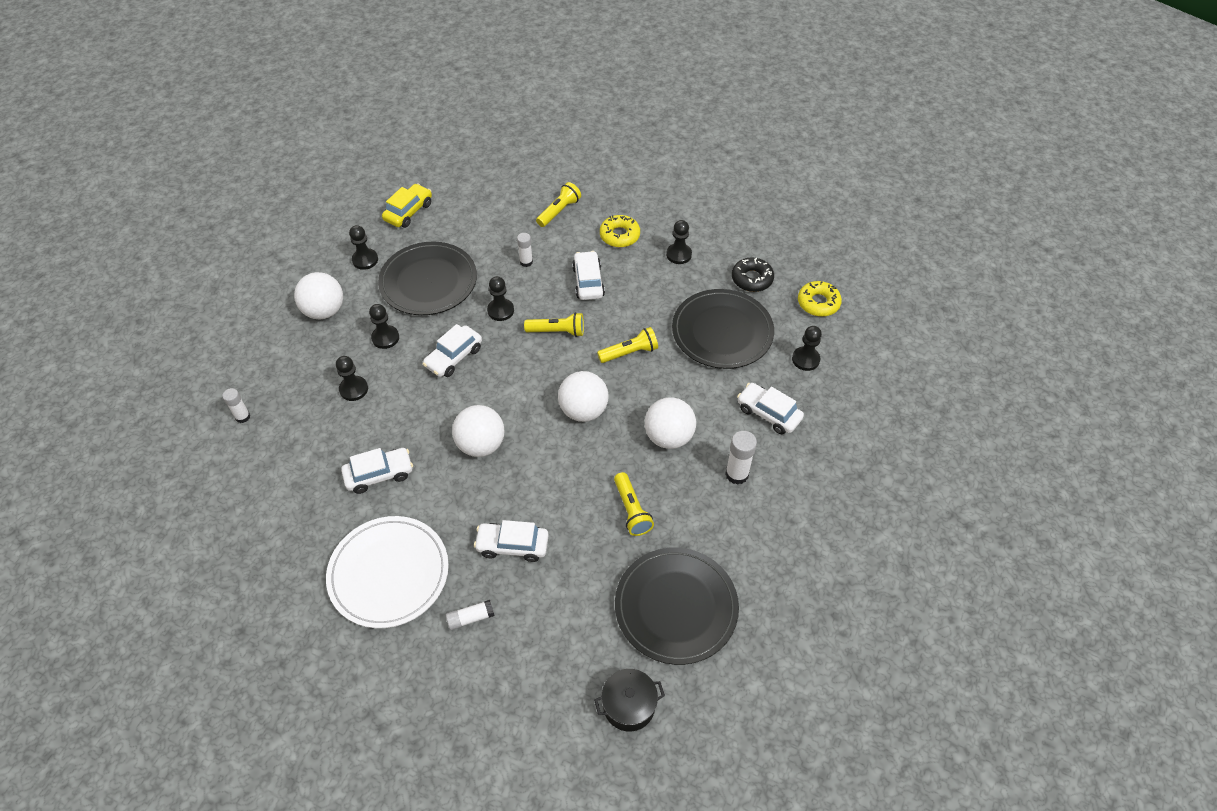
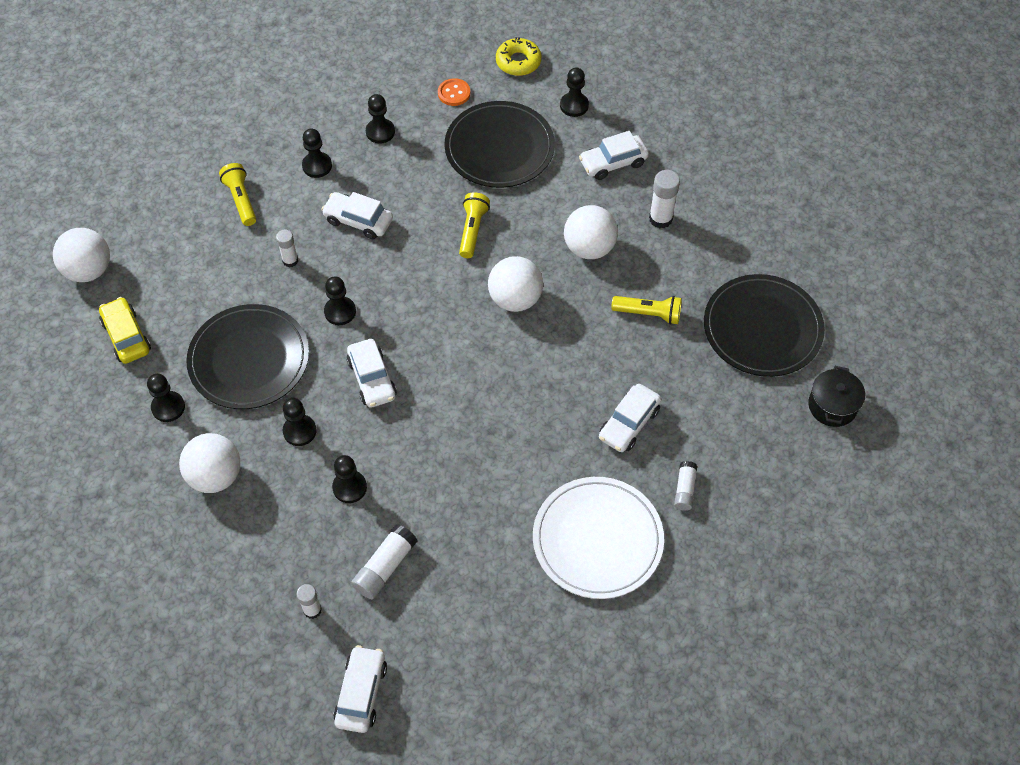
camera: 60 degrees left, 5 degrees up
white car [341,448,413,494] -> white car moved to [333,645,387,733]
white ball [452,405,505,457] -> white ball moved to [53,228,110,282]
yellow flashlight [524,312,584,337] -> none
yellow donut [600,215,640,247] -> black pawn [302,129,332,178]
black donut [732,257,774,292] -> orange button [438,78,470,106]
none -> white glue stick [351,524,417,599]

